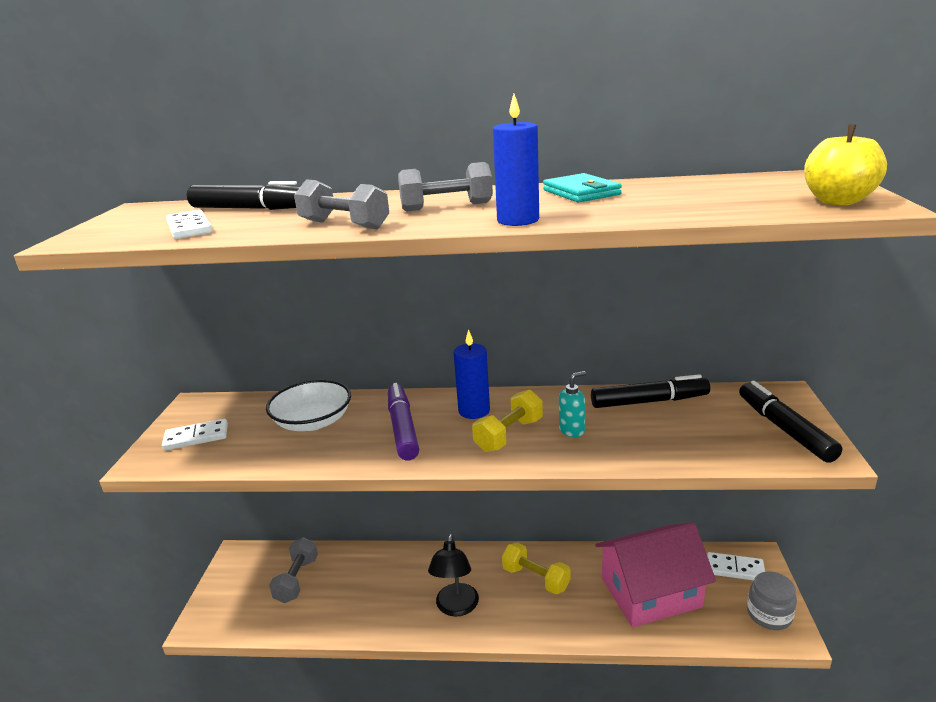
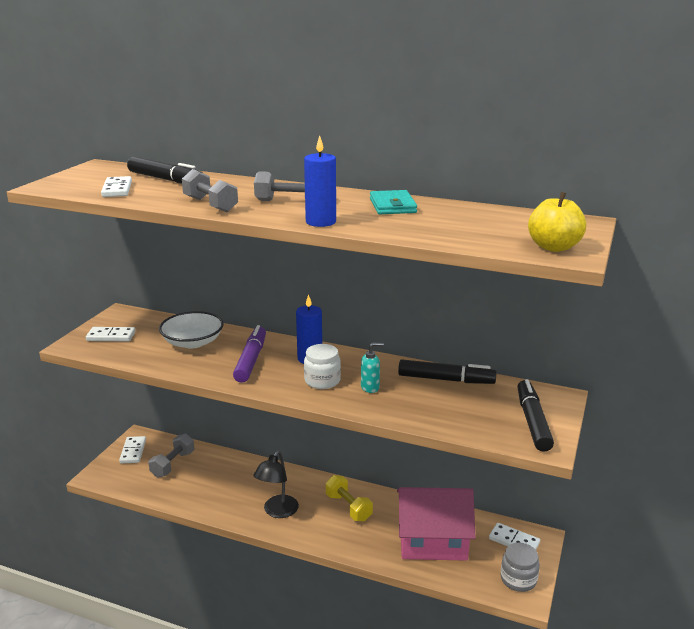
camera: 15 degrees right, 0 degrees up
yellow dumbbell [472,389,543,452] -> white jar [304,344,341,389]
none -> white domino [119,436,146,464]

